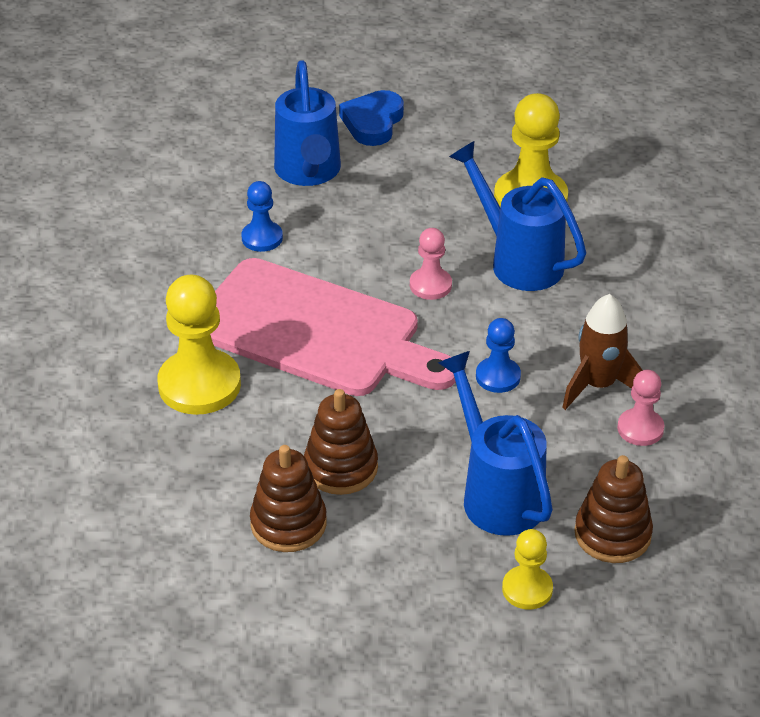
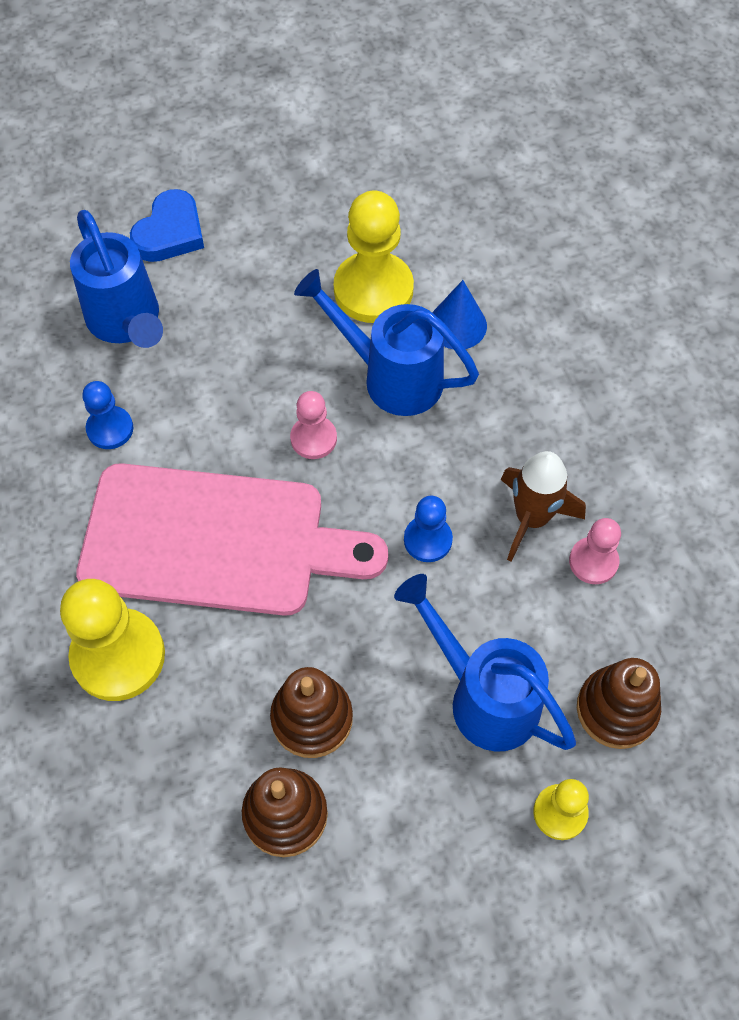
camera: 20 degrees left, 20 degrees up
blue heart [339,90,404,146] -> blue heart turned 150 degrees counterclockwise [130,189,204,262]
none -> blue cone [432,280,487,349]

